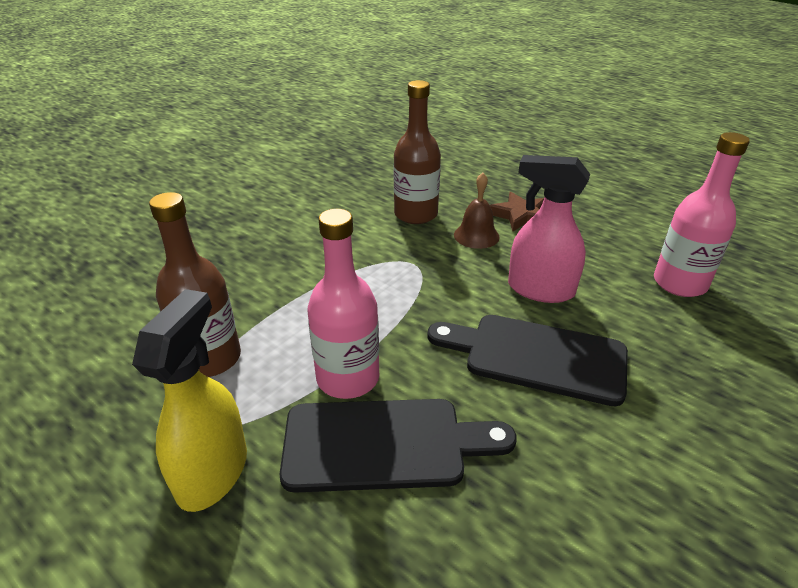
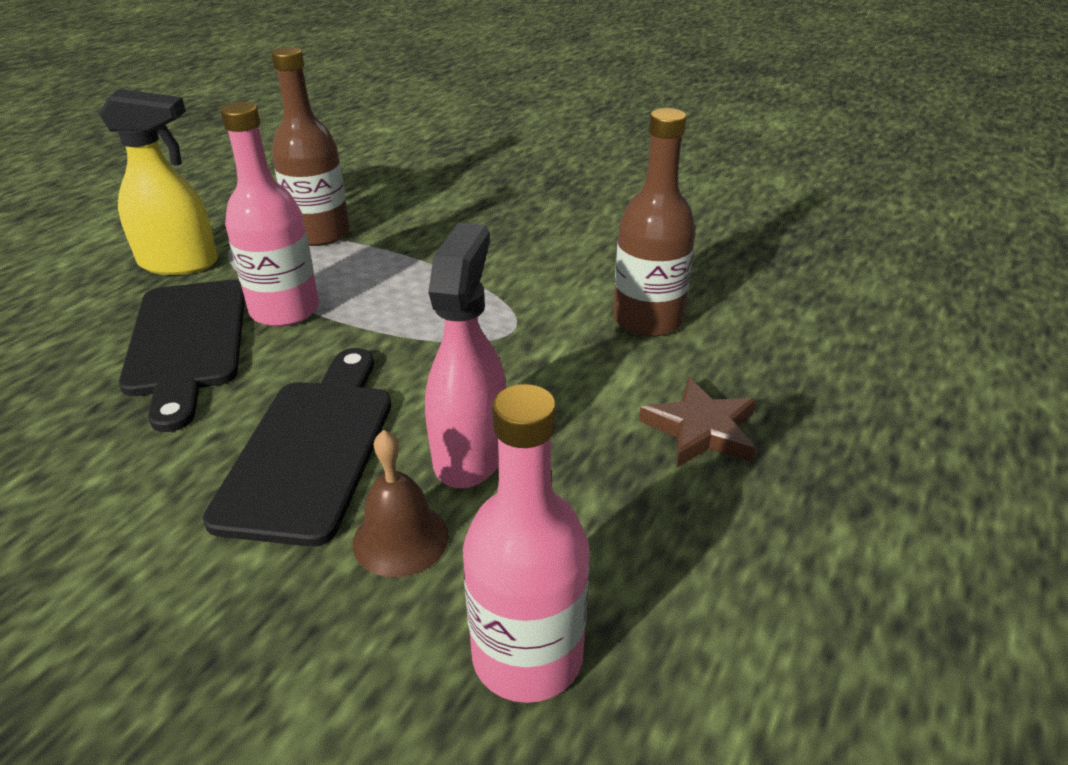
camera: 80 degrees right, 0 degrees up
brown bell [454,173,500,249] -> brown bell moved to [353,430,449,578]

